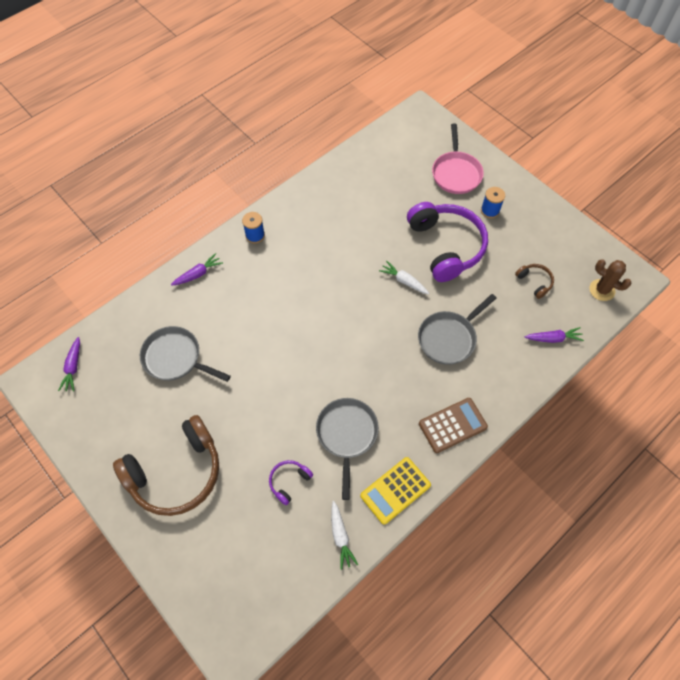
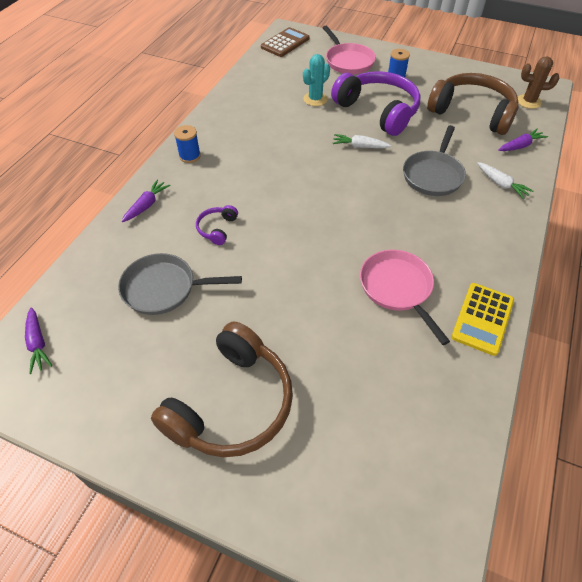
camera: 25 degrees left, 10 degrees down
purple headphones [269,460,313,505] -> purple headphones moved to [196,205,238,245]
grey pan [316,398,379,500] -> pink pan [360,250,450,345]
white carrot [331,501,358,570] -> white carrot moved to [477,162,533,199]
brown calculator [419,398,488,453] -> brown calculator moved to [261,27,310,57]
brown headphones [515,264,554,299] -> brown headphones [427,73,519,135], size x2.32
none -> turquoise cactus [303,54,330,106]

